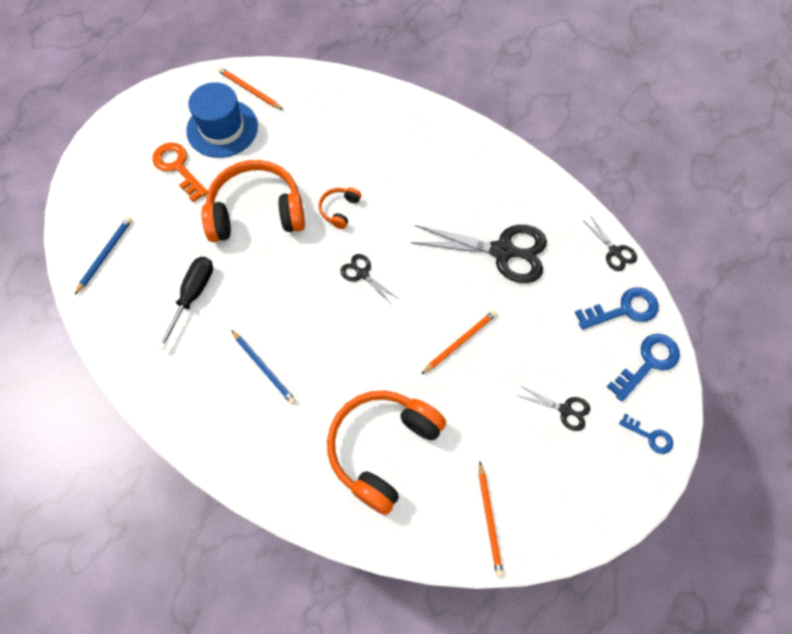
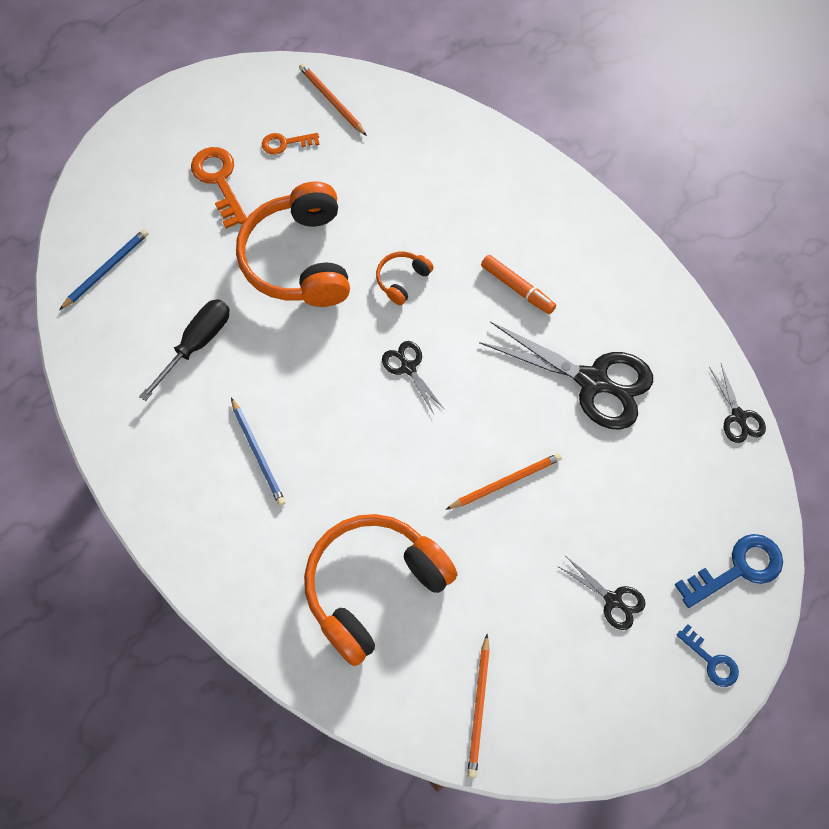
camera: 15 degrees right, 0 degrees up
blue hat [186,82,258,158] -> orange key [262,133,320,155]
orange headphones [202,160,305,242] -> orange headphones turned 105 degrees counterclockwise [236,181,350,307]
blue key [575,288,659,330] -> none
none -> orange marker [481,255,556,314]

